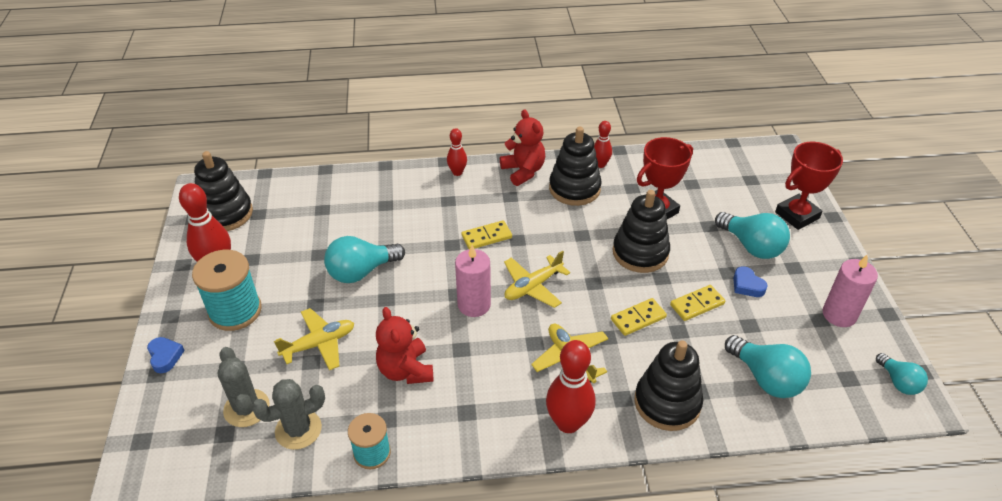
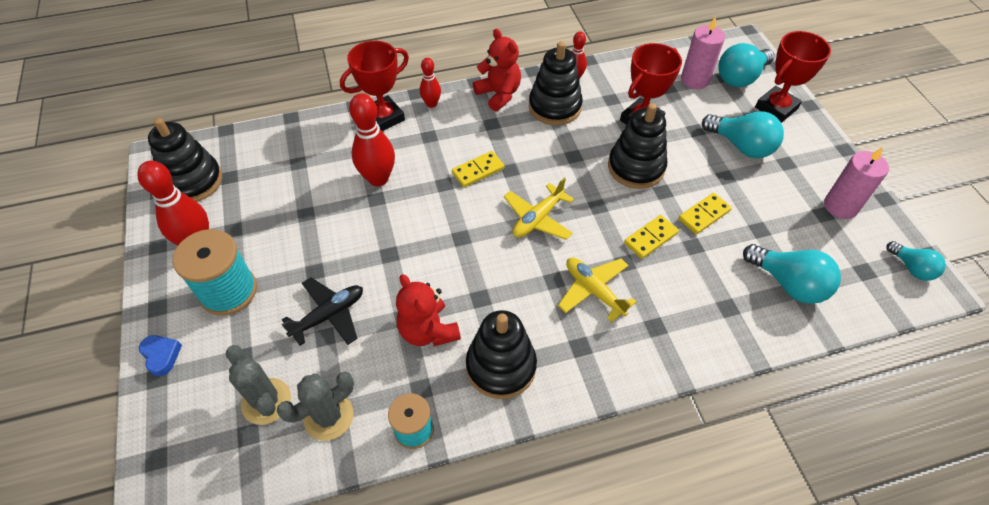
camera: 10 degrees left, 10 degrees up
yellow plane [274,308,354,370] -> black plane [281,278,363,346]
turquoise light bulb [324,236,405,283] -> turquoise light bulb moved to [718,43,774,87]
pink candle [455,245,491,317] -> pink candle moved to [681,16,725,89]
red bowling pin [546,340,595,433] -> red bowling pin moved to [349,93,395,186]
black stacking toy [634,340,703,431] -> black stacking toy moved to [466,310,537,399]
blue heart [733,266,768,297] -> none
none -> red trophy [340,41,409,131]

